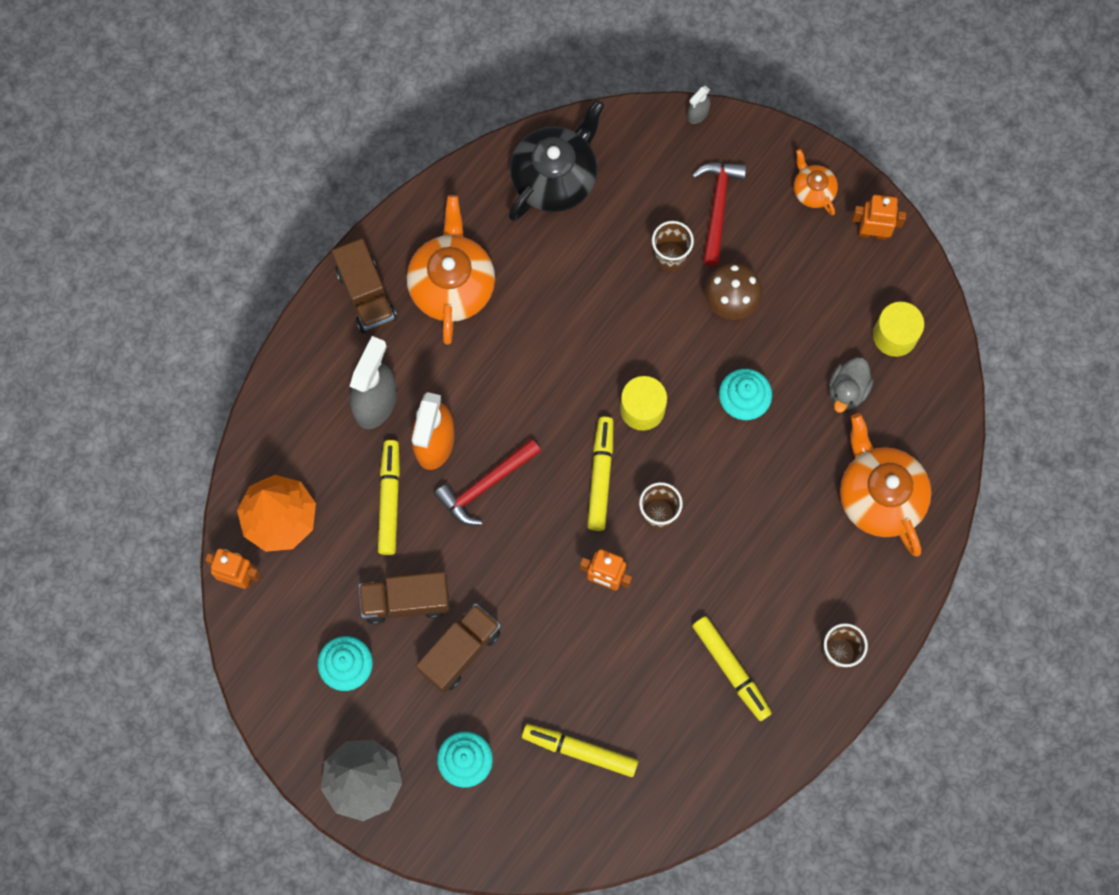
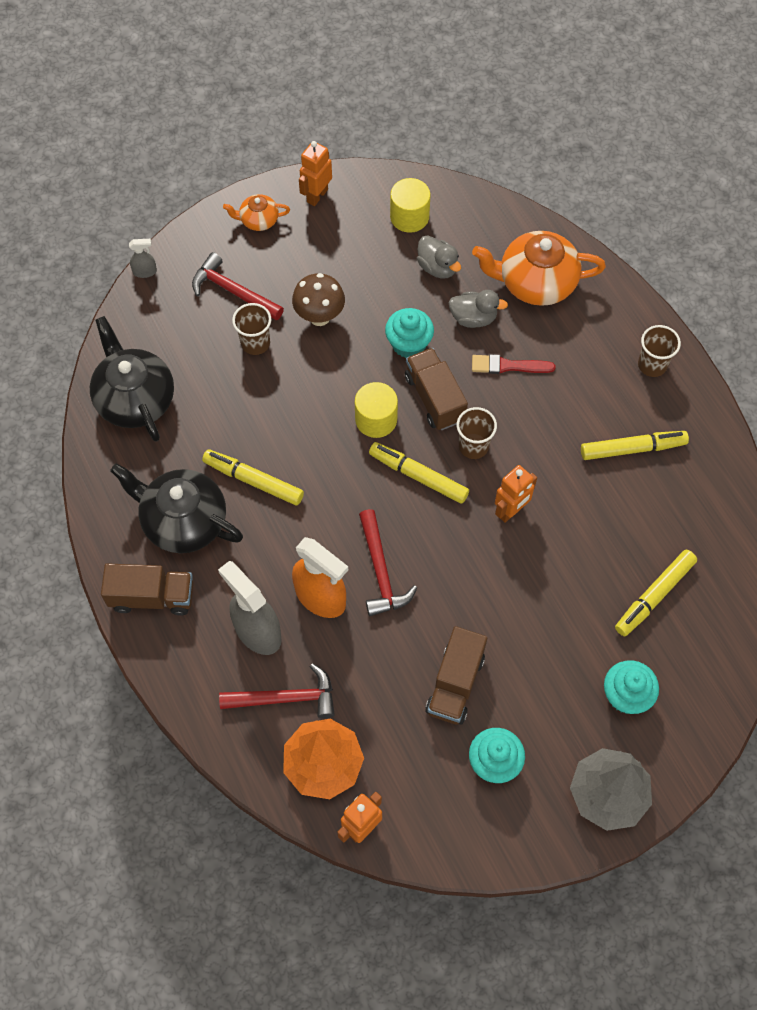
camera: 65 degrees left, 10 degrees down
yellow marker [378,440,400,555] -> yellow marker moved to [202,449,304,505]
orange teapot [407,195,495,345] -> black teapot [110,463,243,553]
brown truck [416,603,500,693] -> brown truck moved to [405,348,468,430]
grey spray bottle [687,86,710,124] -> grey spray bottle turned 75 degrees counterclockwise [129,239,157,278]
none -> red hammer [219,663,335,718]
none -> grey duck [449,290,508,328]
none -> red brush [472,354,555,374]

